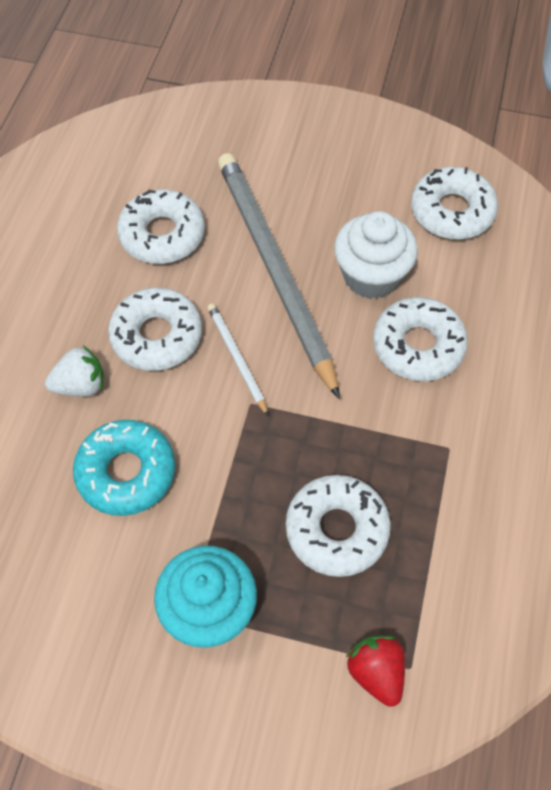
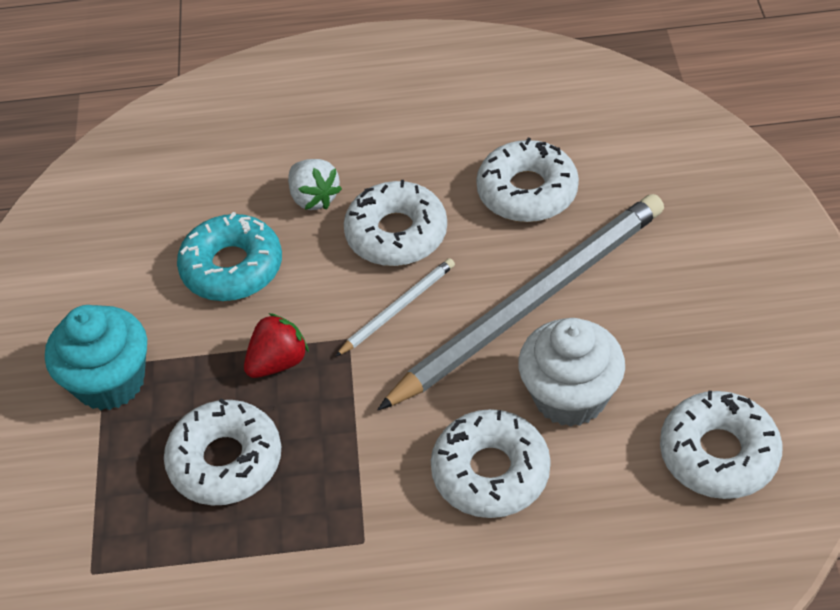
camera: 75 degrees right, 10 degrees down
red strawberry [346,635,405,707] -> red strawberry moved to [244,313,309,378]

